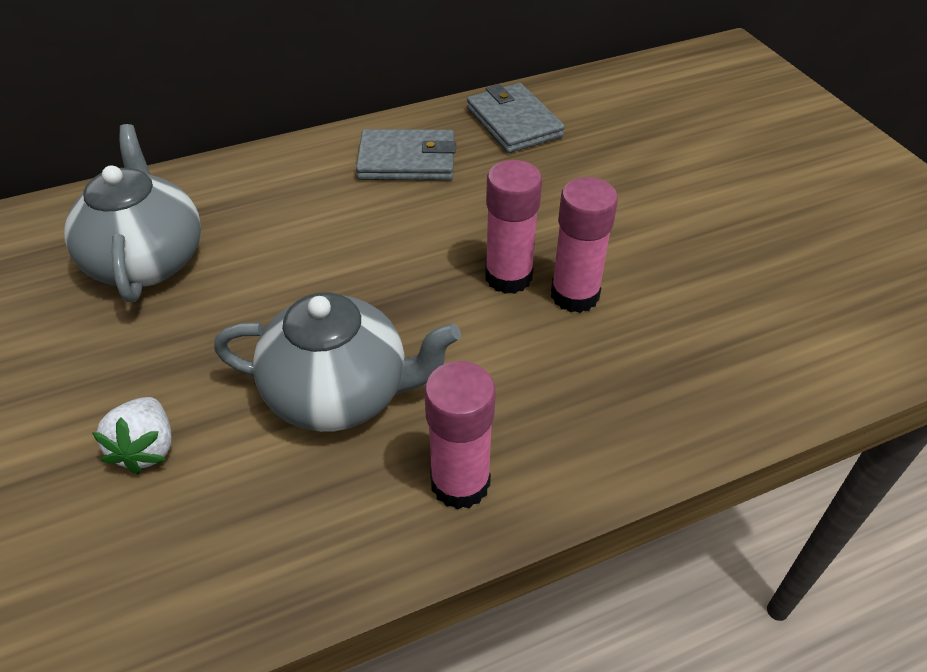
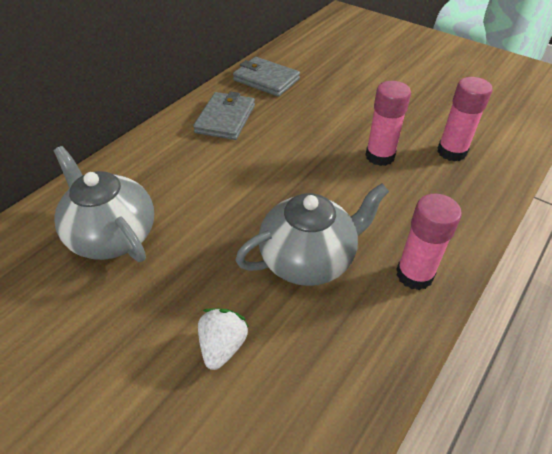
camera: 30 degrees left, 0 degrees up
white strawberry [92,397,172,475] -> white strawberry turned 135 degrees counterclockwise [198,308,249,370]
grey wallet [356,129,456,181] -> grey wallet turned 45 degrees counterclockwise [193,92,255,140]
pink glue stick [485,160,542,294] -> pink glue stick moved to [437,77,492,162]

